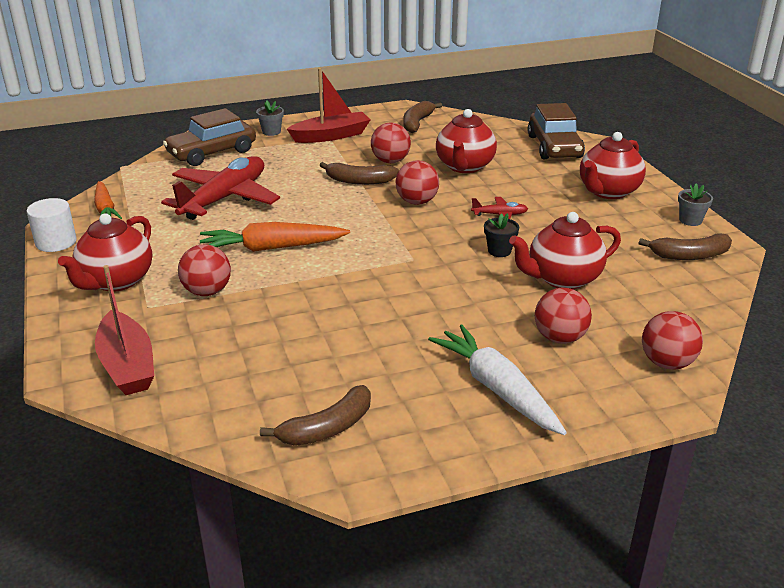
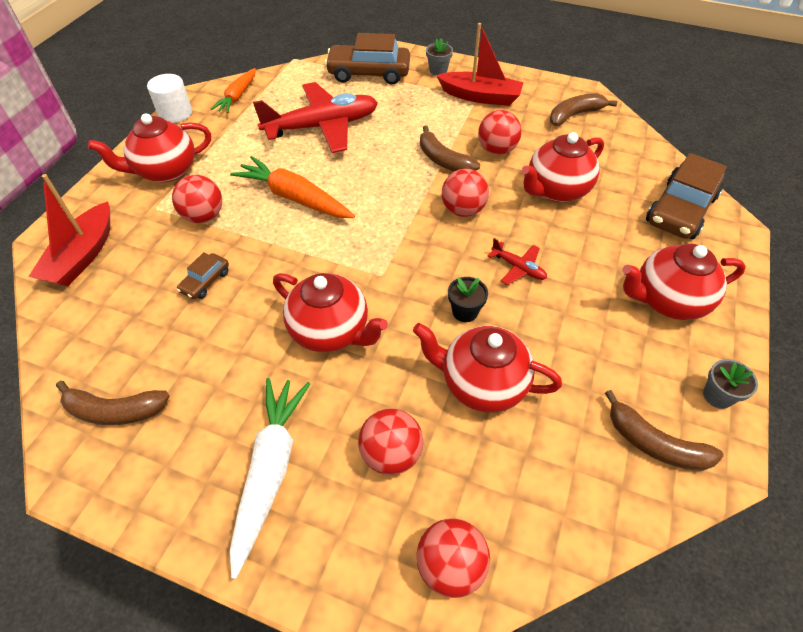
camera: 40 degrees right, 20 degrees up
none -> brown car [177,252,229,299]
none -> red teapot [273,273,388,352]

